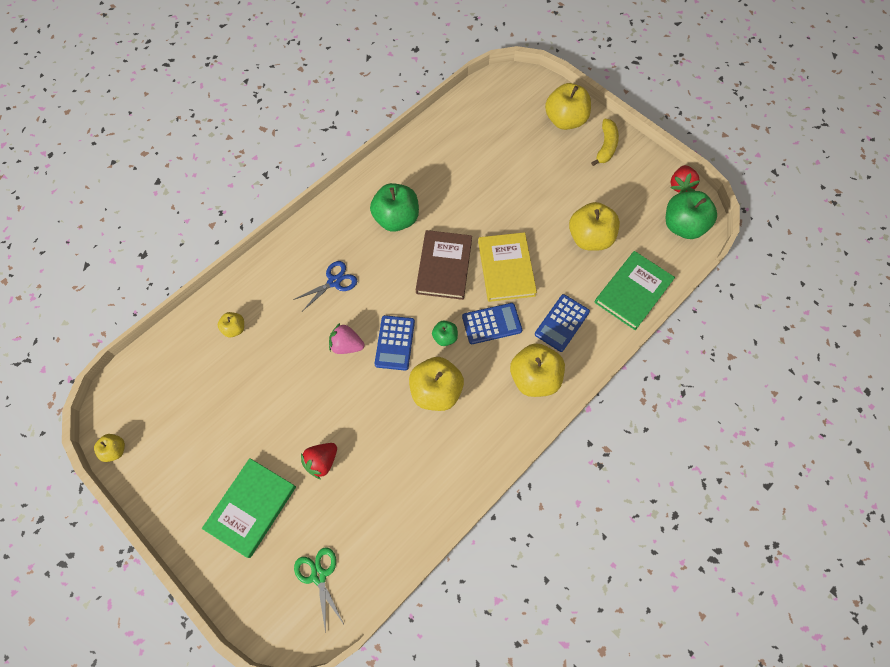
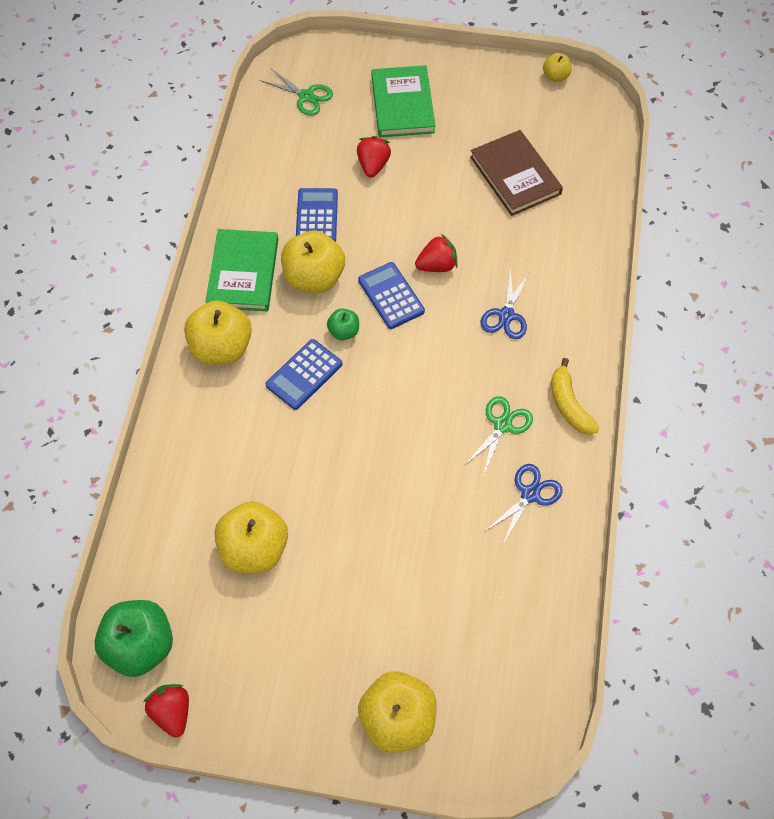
camera: 145 degrees right, 5 degrees down
yellow apple [218,312,244,337] -> none
pink strawberry [329,323,364,354] -> red strawberry [415,234,458,272]
green apple [370,183,419,232] -> green scissors [464,396,533,477]
brown book [416,230,472,300] -> brown book moved to [470,130,563,216]
yellow book [478,232,537,302] -> none
blue calculator [535,294,590,352] -> blue calculator moved to [296,188,338,242]
yellow banana [591,119,619,166] -> yellow banana moved to [551,358,599,435]
green book [595,251,675,330] -> green book moved to [205,229,278,311]
none -> blue scissors [484,464,563,544]

